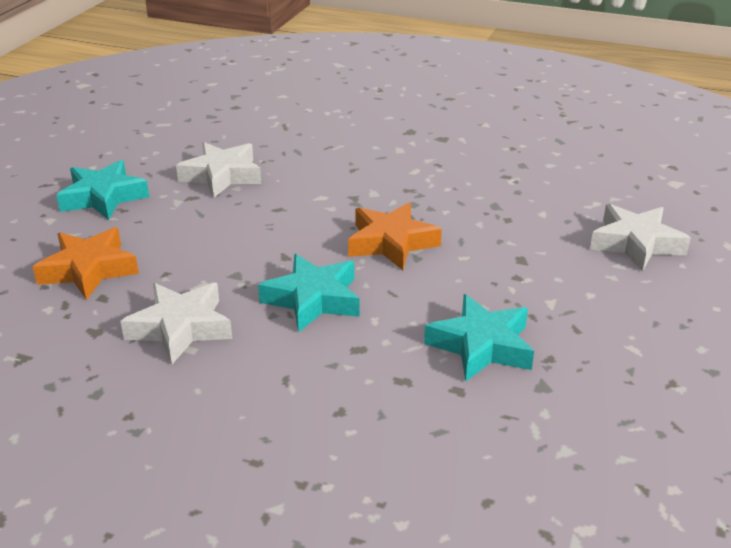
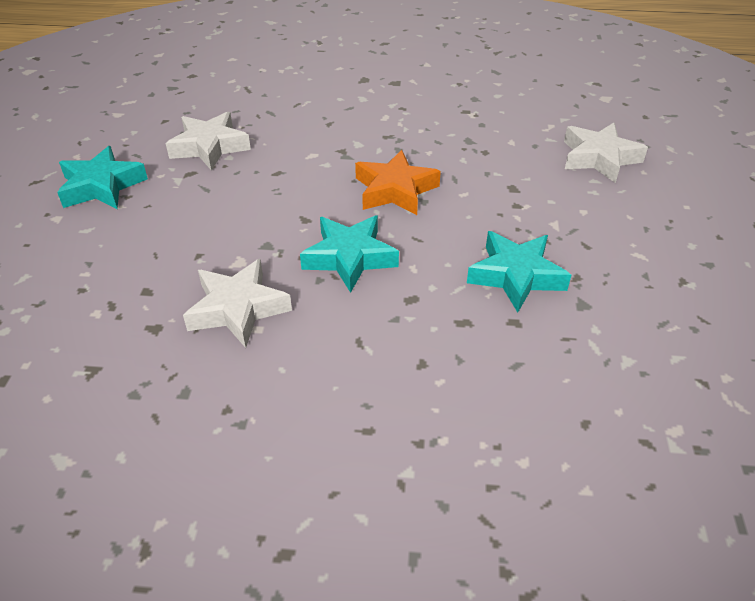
camera: 15 degrees left, 10 degrees up
orange star [33,227,139,300] -> none

